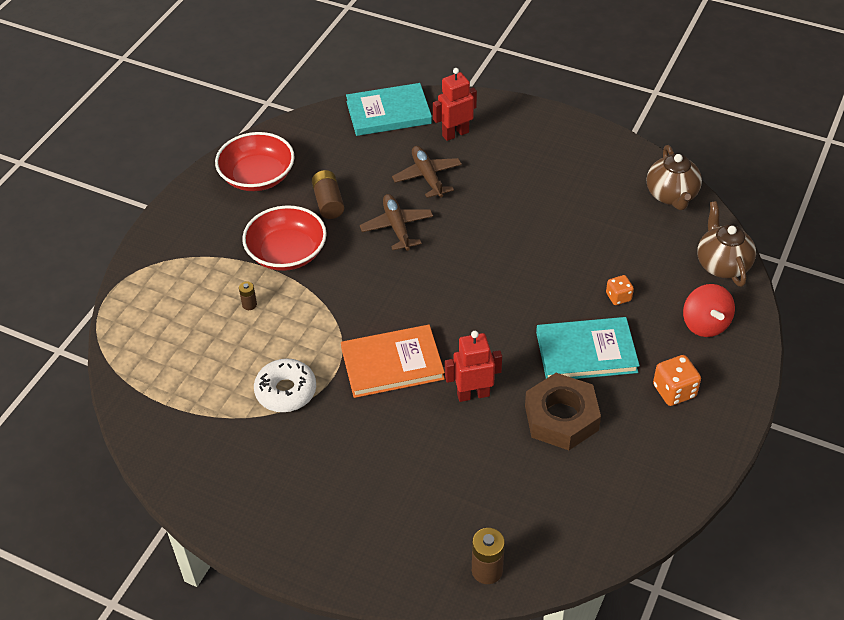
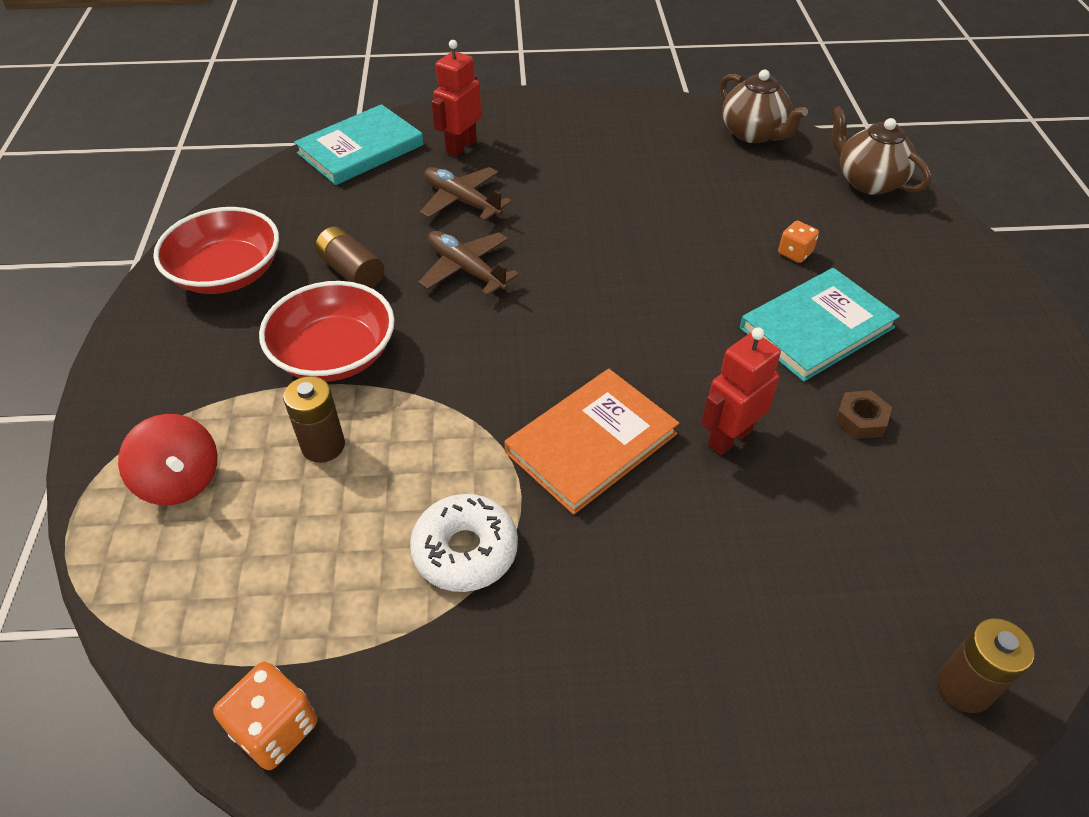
camera: 30 degrees left, 0 degrees up
brown battery [239,281,257,310] -> brown battery [283,376,345,463], size x1.79
brown nut [525,373,601,450] -> brown nut [835,390,892,439], size x0.47
orange dice [653,355,701,406] -> orange dice moved to [213,662,317,770]
red spinning top [683,284,735,337] -> red spinning top moved to [118,414,218,505]

